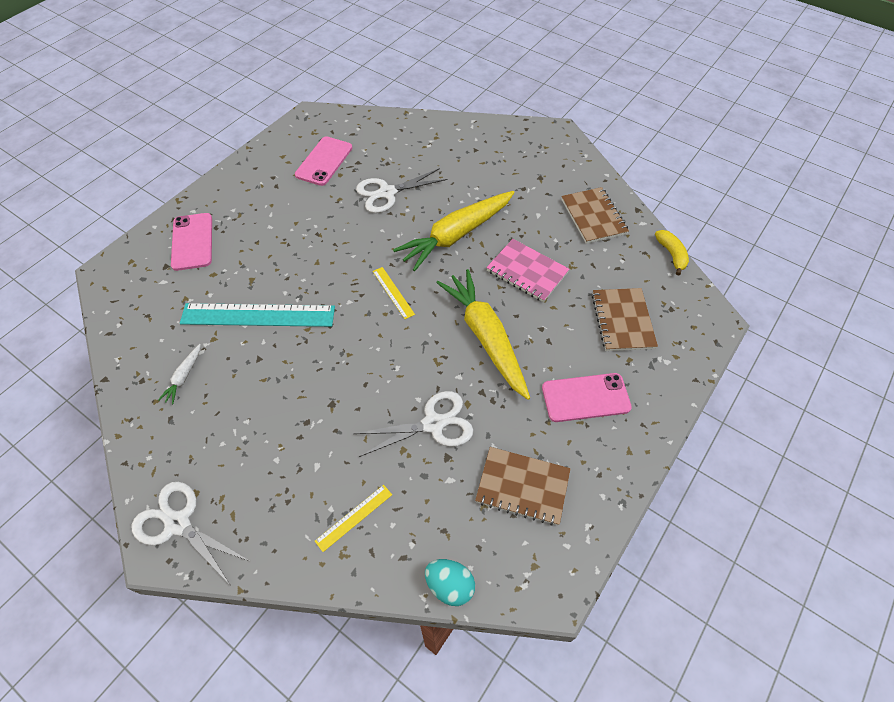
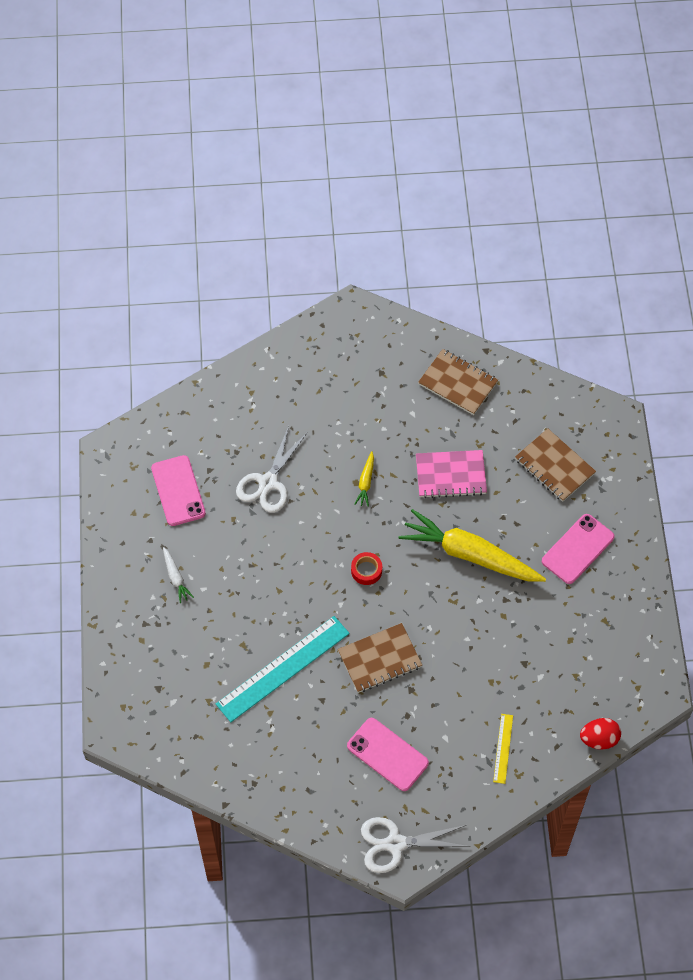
camera: 40 degrees left, 5 degrees up
white carrot [158,344,201,404] -> white carrot moved to [163,547,194,603]
pink phone [171,213,212,271] -> pink phone moved to [347,718,429,791]
white scissors [354,391,473,457] -> none
yellow ruler [373,267,415,319] -> red tape [351,552,382,585]
yellow carrot [393,191,514,271] -> yellow carrot [354,451,374,507], size x0.42
turquoise egg [425,559,475,606] -> red egg [580,718,621,749]
brown notebook [475,447,571,526] -> brown notebook moved to [338,623,422,693]
yellow banana [655,230,689,276] -> none

